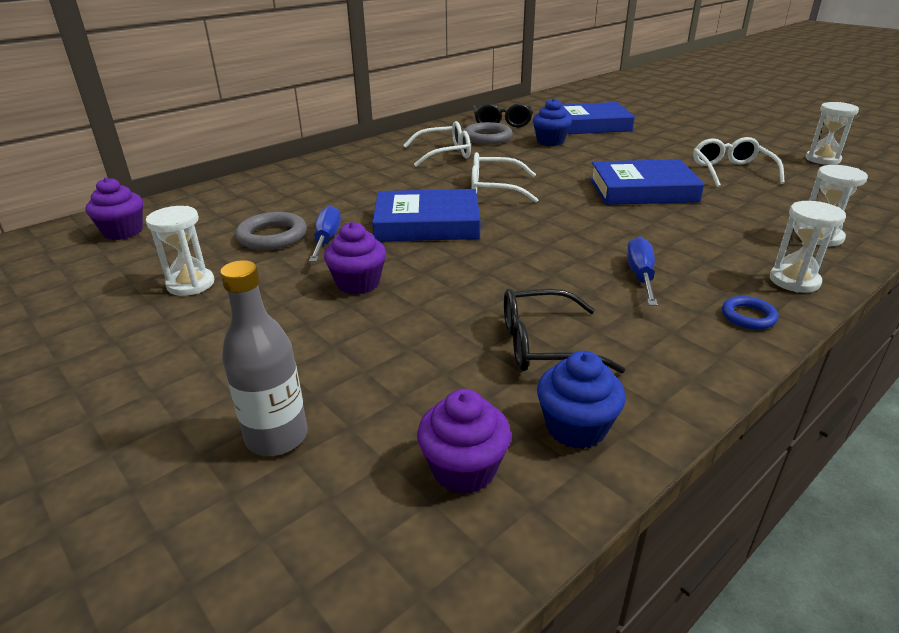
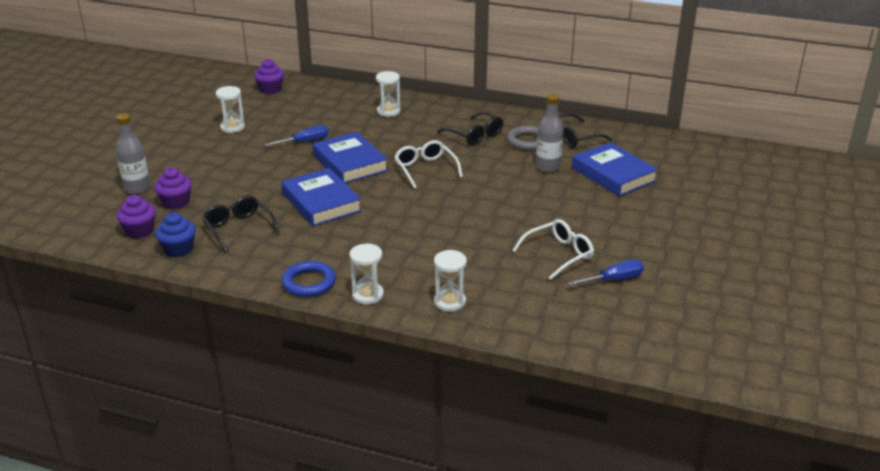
camera: 60 degrees right, 0 degrees up
grey ring [236,212,307,250] -> none
purple cupcake [324,222,386,295] -> purple cupcake moved to [154,167,192,209]
white glasses [403,121,471,167] -> black glasses [437,111,503,146]
blue cupcake [533,98,572,146] -> grey bottle [536,94,564,173]
blue book [590,159,704,205] -> blue book moved to [281,168,362,226]
blue screwdriver [627,237,658,306] -> blue screwdriver moved to [568,260,644,286]
blue ring [722,296,779,330] -> blue ring [282,261,336,297], size x1.68
white hourglass [806,102,859,165] -> white hourglass moved to [376,71,401,117]

